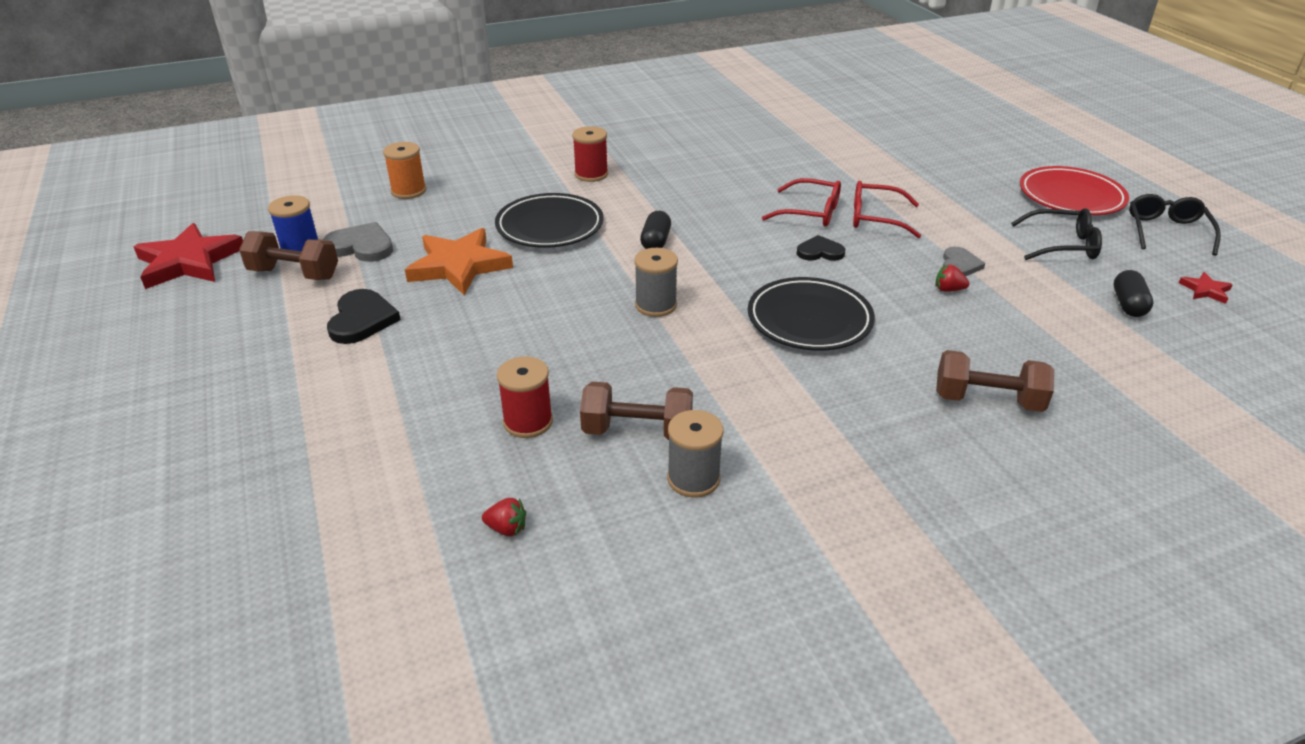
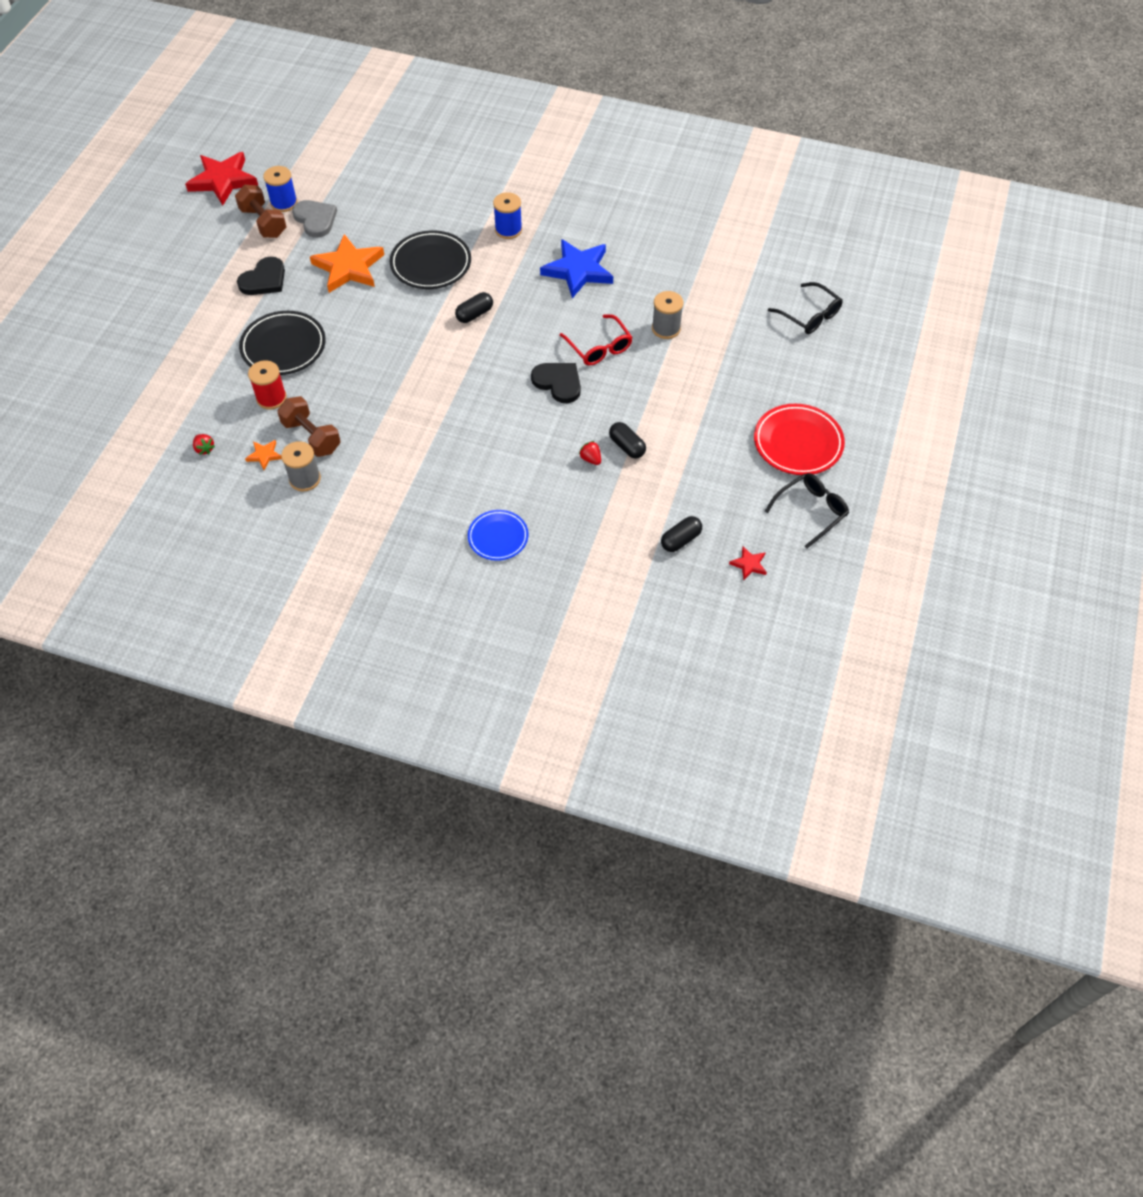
camera: 40 degrees right, 20 degrees up
orange spool [383,142,426,199] -> none
red spool [572,126,608,182] -> blue spool [493,192,522,239]
grey spool [634,248,678,317] -> grey spool moved to [652,291,684,339]
black plate [748,277,875,351] -> black plate moved to [239,311,326,375]
black heart [797,235,845,261] -> black heart [531,363,581,403], size x1.51
red glasses [853,181,921,238] -> none
brown dumbbell [936,350,1054,412] -> blue plate [468,510,529,561]
grey heart [943,247,985,276] -> black capsule [609,422,646,459]
black glasses [1011,208,1102,260] -> black glasses moved to [768,282,843,334]
none -> orange star [245,440,282,470]
none -> blue star [540,239,613,298]

